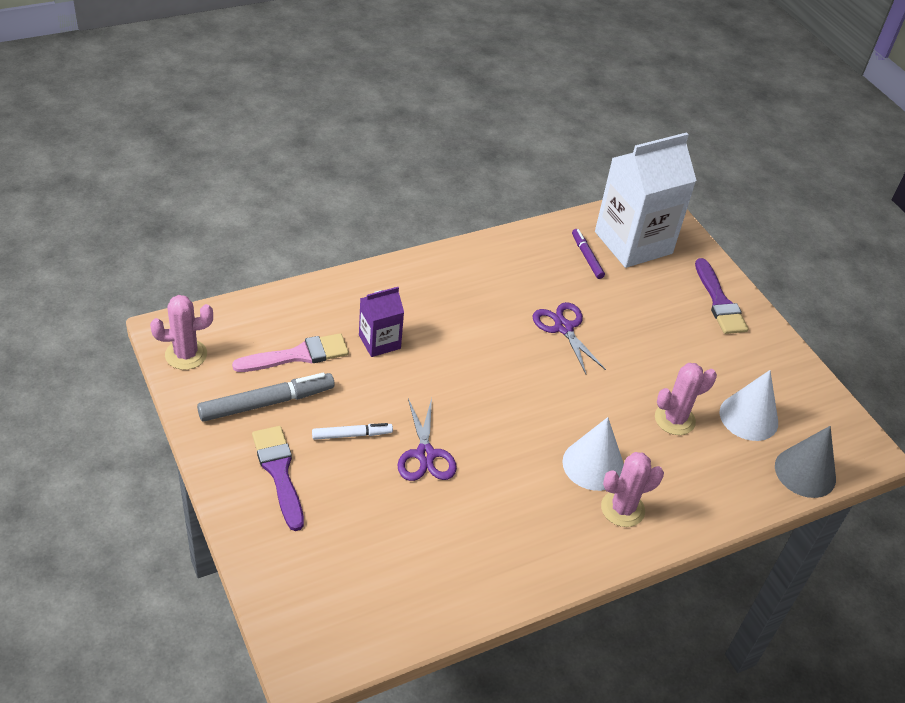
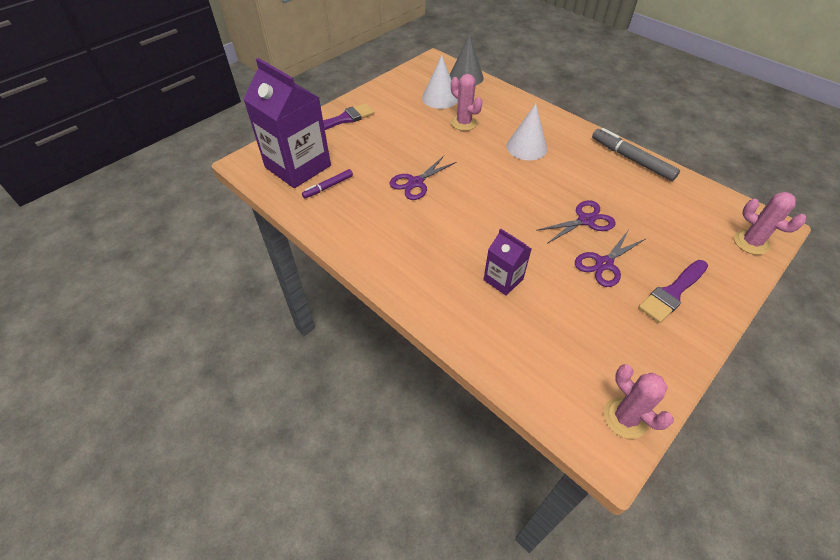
camera: 105 degrees left, 5 degrees up
grey marker [197,373,335,422] -> grey marker moved to [592,128,680,181]
pink brush [232,333,349,372] -> none
white marker [312,423,393,440] -> purple scissors [575,231,645,287]
white carton [595,132,696,268] -> purple carton [243,58,331,188]
pink cactus [601,452,664,527] -> pink cactus moved to [734,192,806,255]

